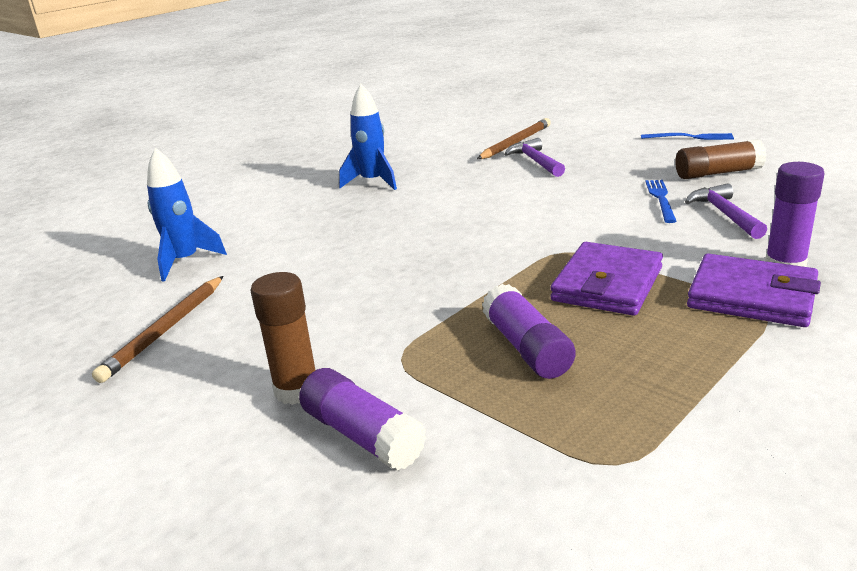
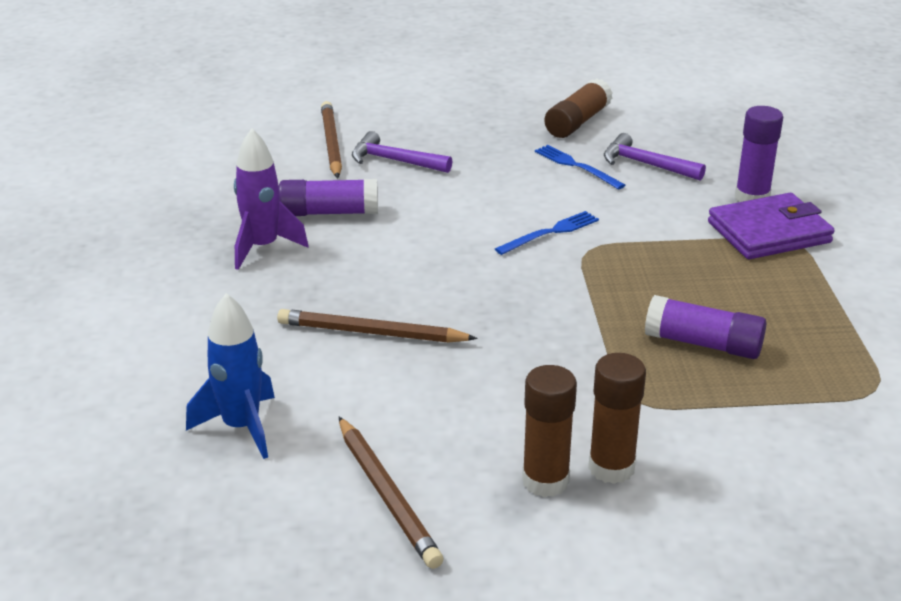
camera: 50 degrees left, 5 degrees up
purple glue stick [299,368,426,471] -> purple glue stick moved to [279,179,378,216]
blue rocket [339,84,397,190] -> purple rocket [234,128,309,270]
purple wallet [551,242,663,316] -> none
blue fork [641,133,734,140] -> blue fork moved to [495,211,599,255]
none -> brown pencil [277,309,477,343]
none -> brown glue stick [522,365,577,497]

